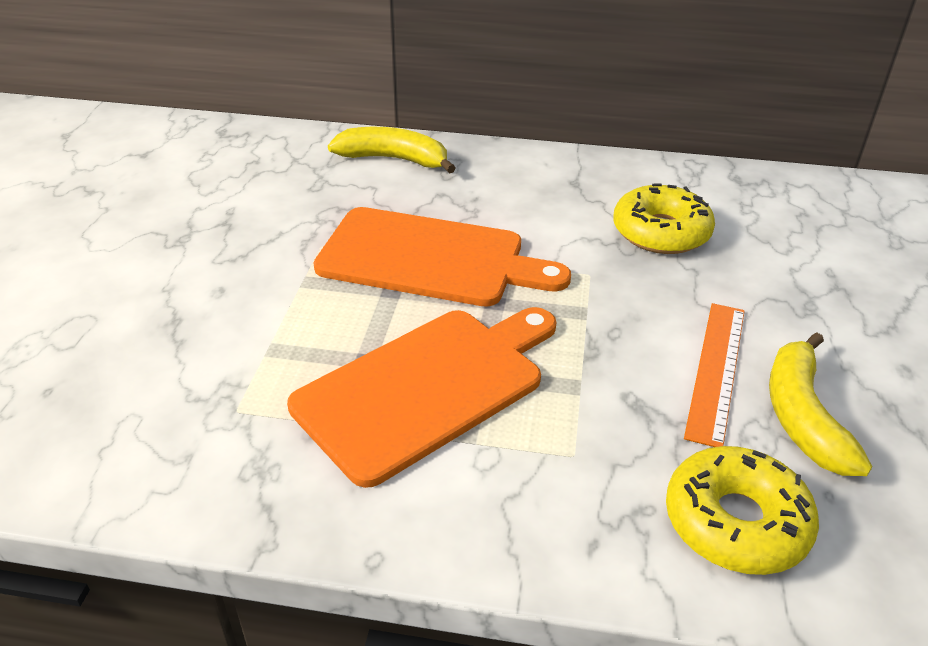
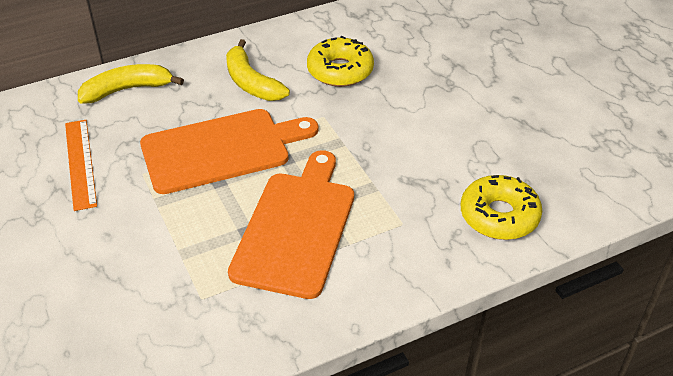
camera: 35 degrees left, 5 degrees up
orange ruler [684,303,745,447] -> orange ruler moved to [65,120,97,211]
yellow banana [769,332,872,476] -> yellow banana moved to [226,39,290,101]

